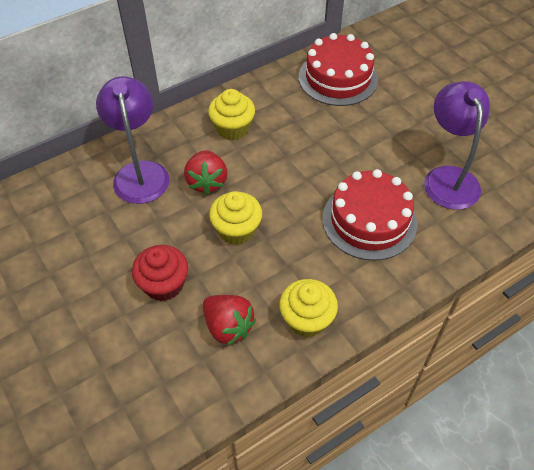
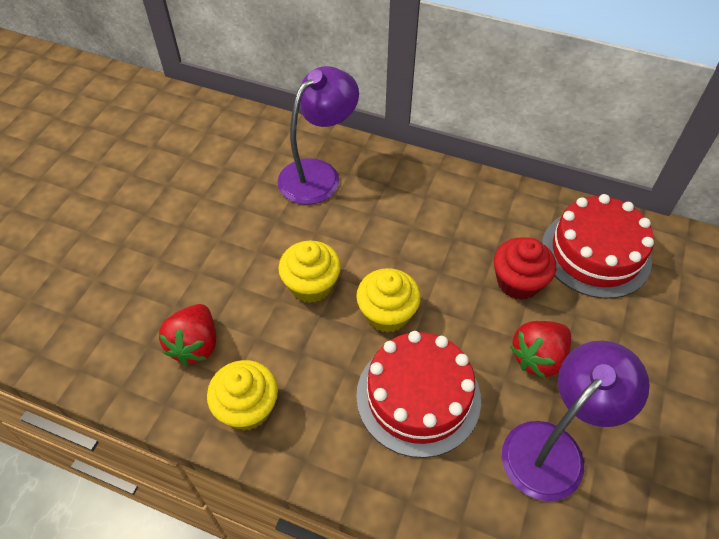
camera: 55 degrees right, 0 degrees up
red cupcake [132,245,188,301] -> red cupcake moved to [494,237,556,300]
red strawberry [184,150,227,195] -> red strawberry moved to [510,321,571,379]
yellow cupcake [208,89,255,140] -> yellow cupcake moved to [356,268,421,333]

